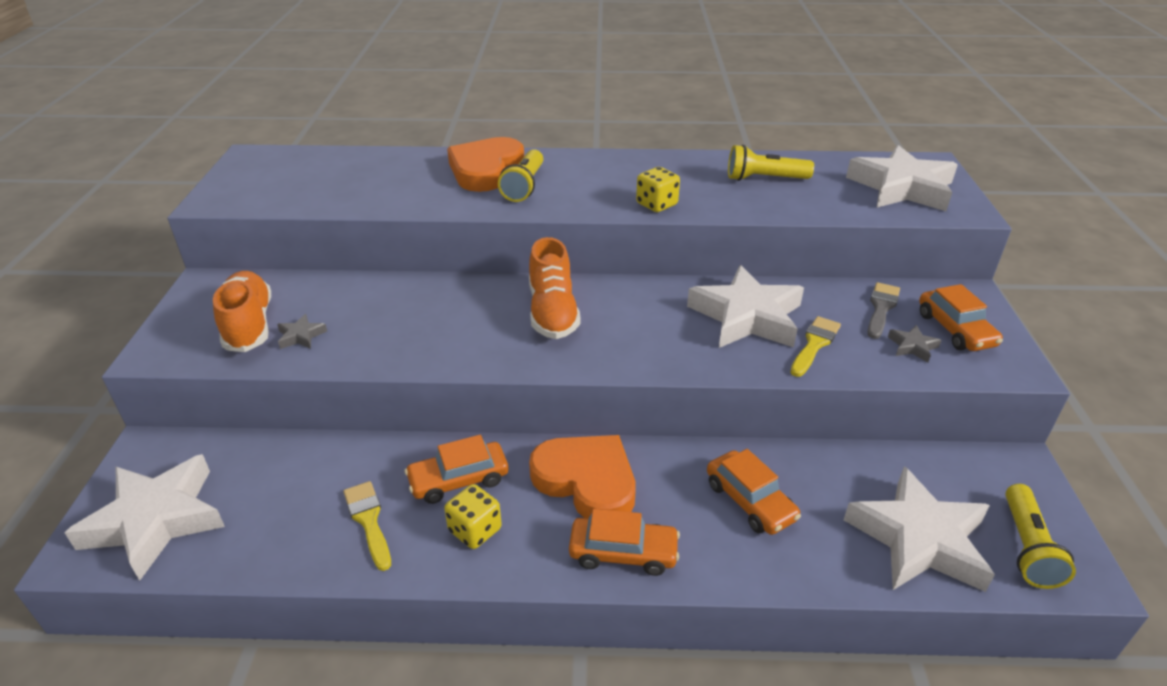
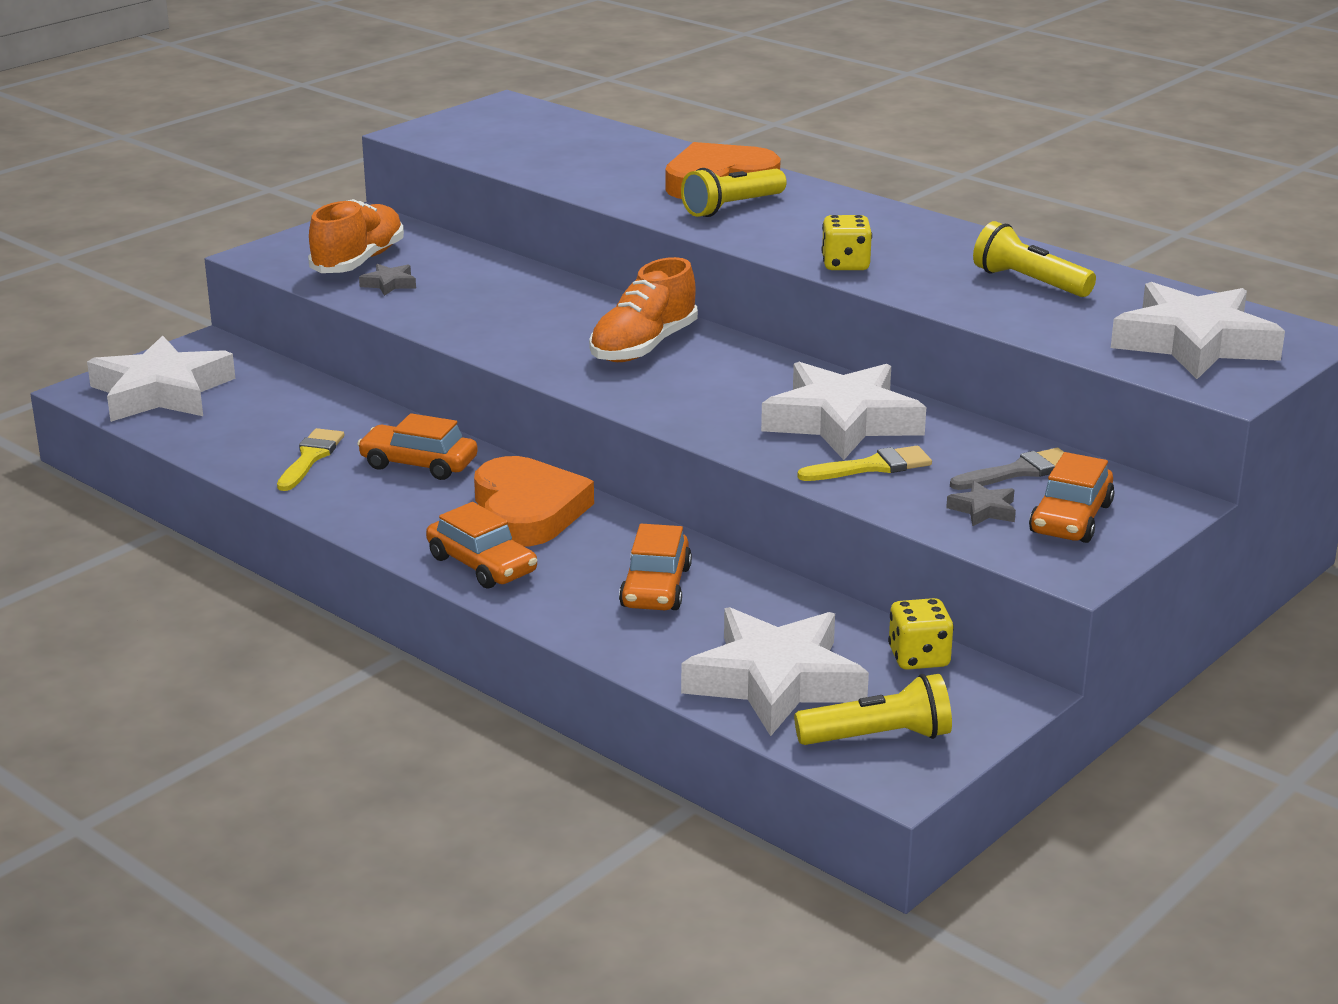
camera: 40 degrees right, 10 degrees down
yellow dice [444,484,502,549] -> yellow dice moved to [888,598,954,670]
yellow flashlight [1005,484,1076,589] -> yellow flashlight turned 150 degrees counterclockwise [794,674,952,745]

